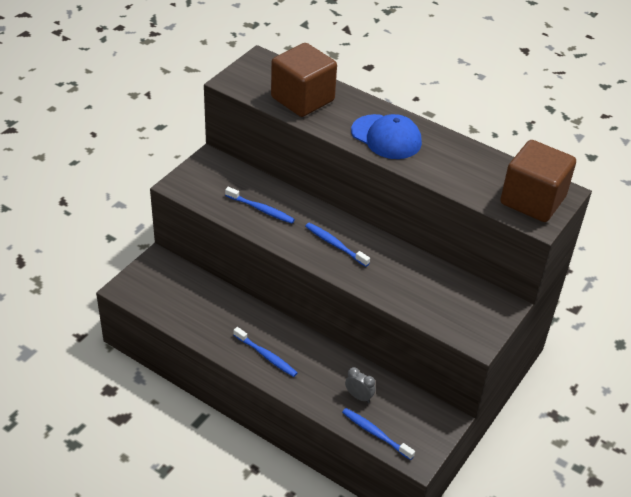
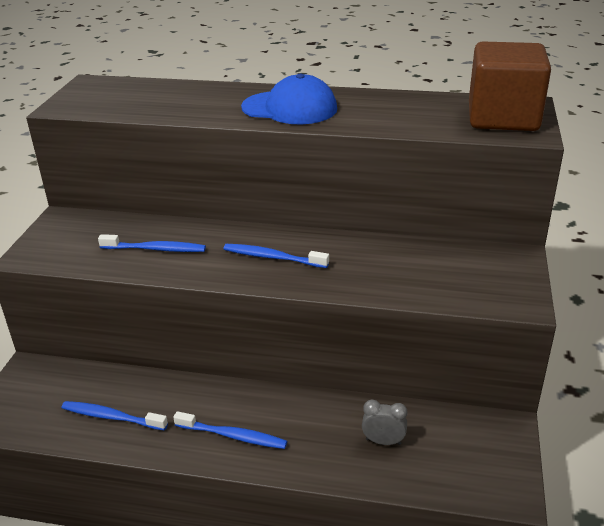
camera: 20 degrees left, 10 degrees down
brown cube [271,43,337,117] -> none
blue toothbrush [342,408,415,460] -> blue toothbrush moved to [61,401,168,431]

